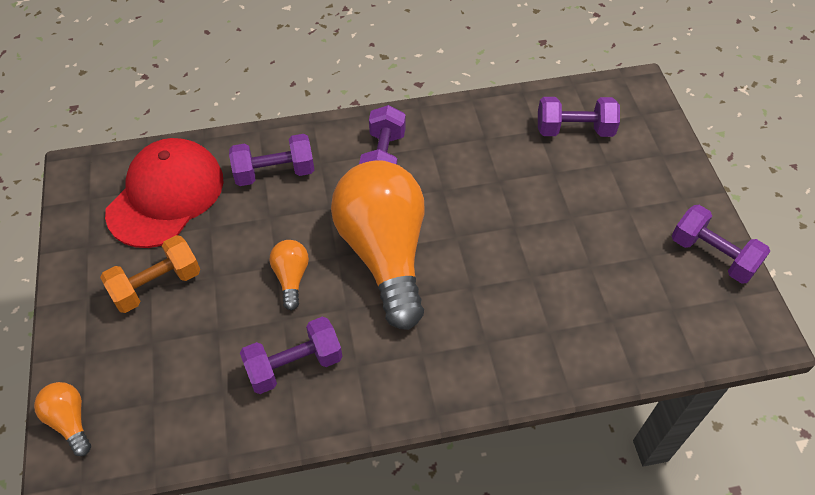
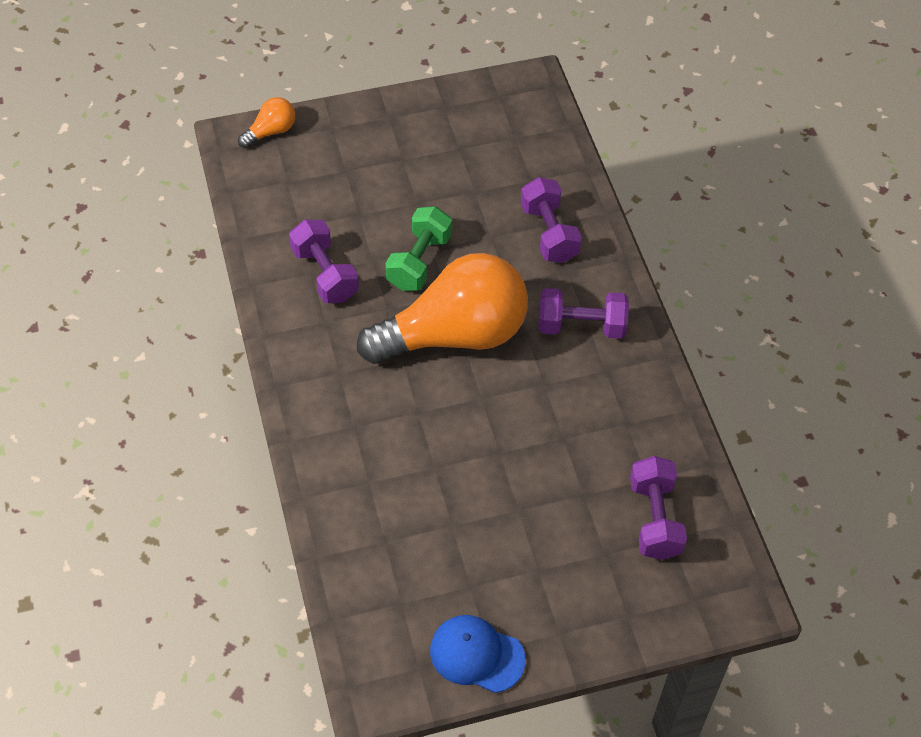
camera: 85 degrees right, 0 degrees up
orange dumbbell [100,235,200,313] -> none
red cap [105,138,224,248] -> none
orange light bulb [270,240,309,311] -> green dumbbell [385,206,452,291]
purple dumbbell [672,205,770,284] -> blue cap [430,615,526,693]

